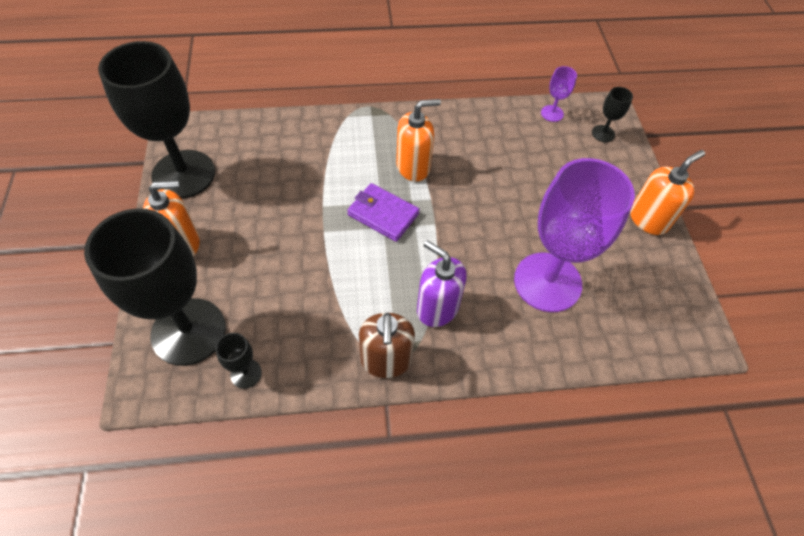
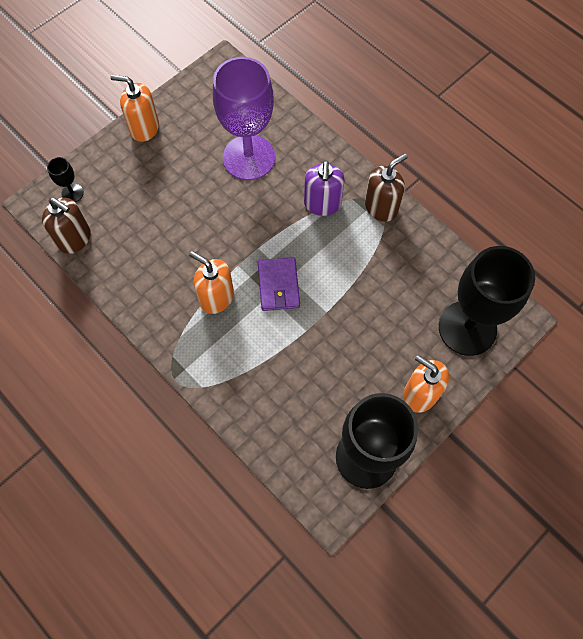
camera: 125 degrees left, 10 degrees up
black goblet [215,333,262,389] -> none
purple goblet [541,66,577,122] -> brown soap dispenser [42,198,91,254]

